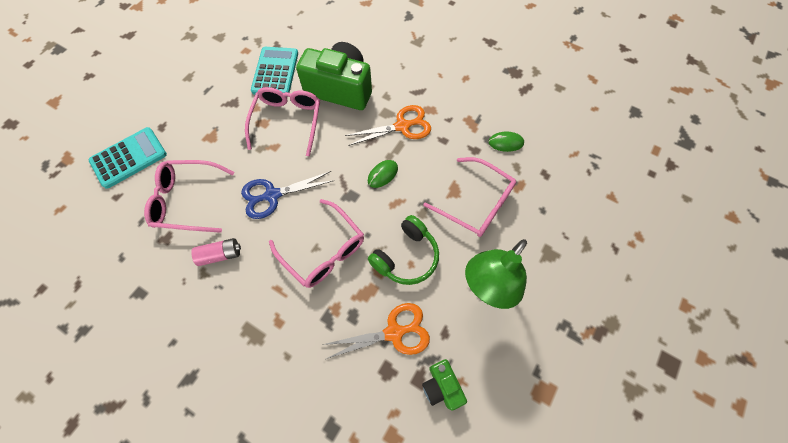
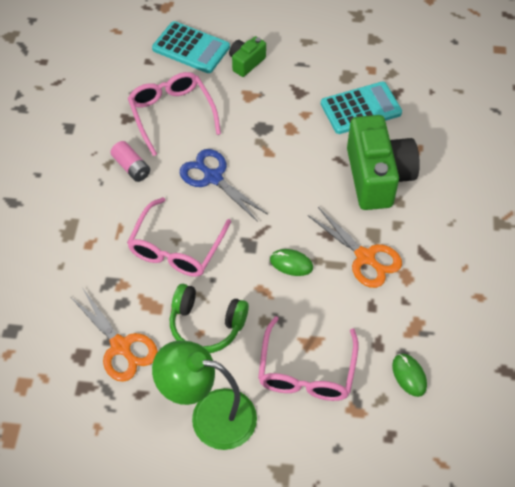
camera: 65 degrees right, 10 degrees down
pink glasses [245,87,320,156] -> none
green camera [422,359,467,411] -> green camera moved to [229,36,266,77]

